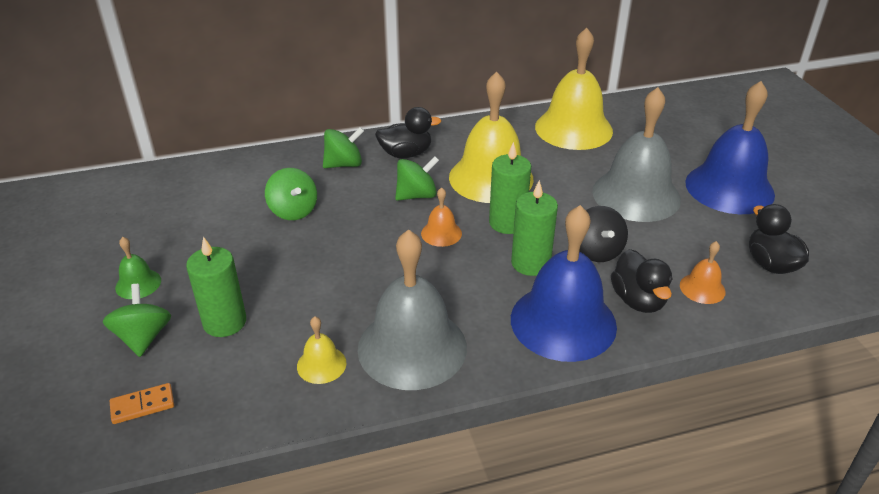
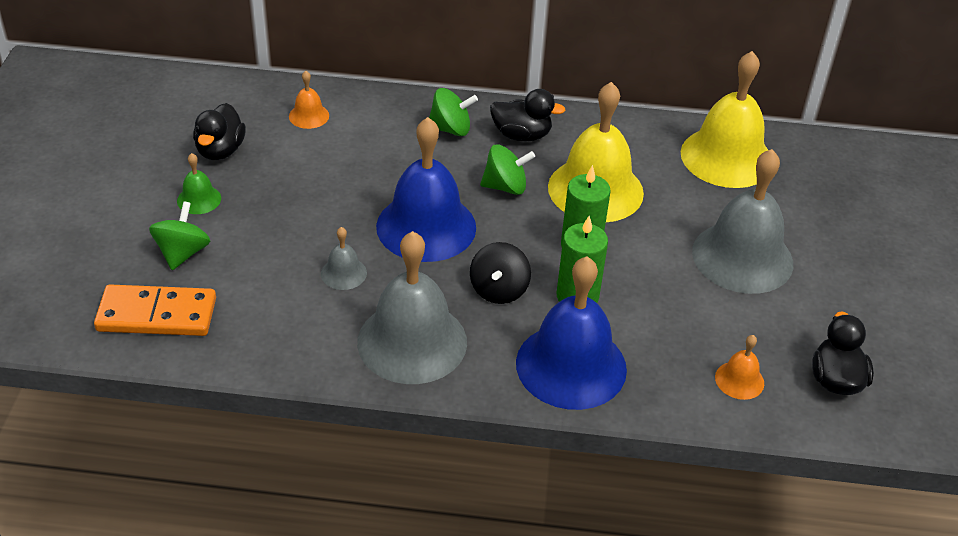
camera: 20 degrees right, 5 degrees up
orange domino [110,383,174,424] -> orange domino [94,284,216,336], size x2.02
green candle [186,237,246,337] -> none
green spinning top [265,168,317,220] -> none
yellow bell [297,316,346,384] -> none
orange bell [421,187,462,247] -> orange bell moved to [289,71,329,129]
black spinning top [579,206,628,262] -> black spinning top moved to [470,242,531,304]
black duck [611,249,673,313] -> black duck moved to [193,103,246,160]
blue bell [685,81,775,214] -> blue bell moved to [376,117,476,262]
none -> grey bell [321,227,367,290]

